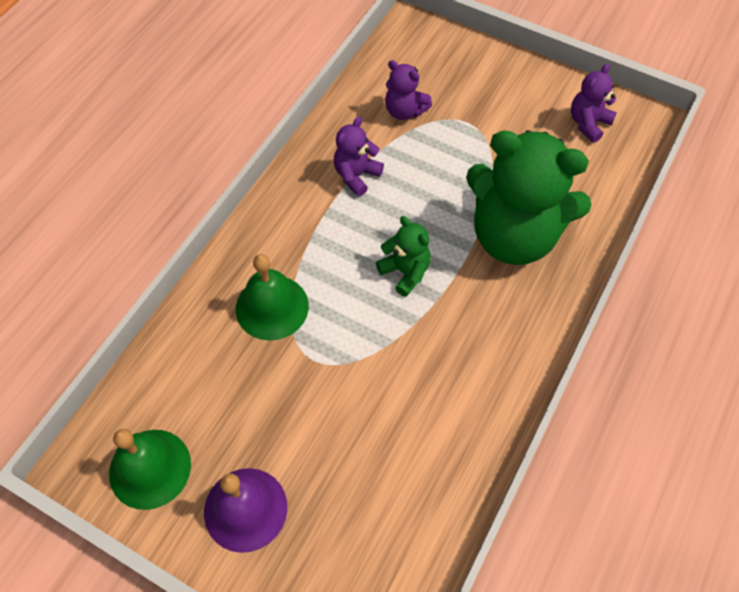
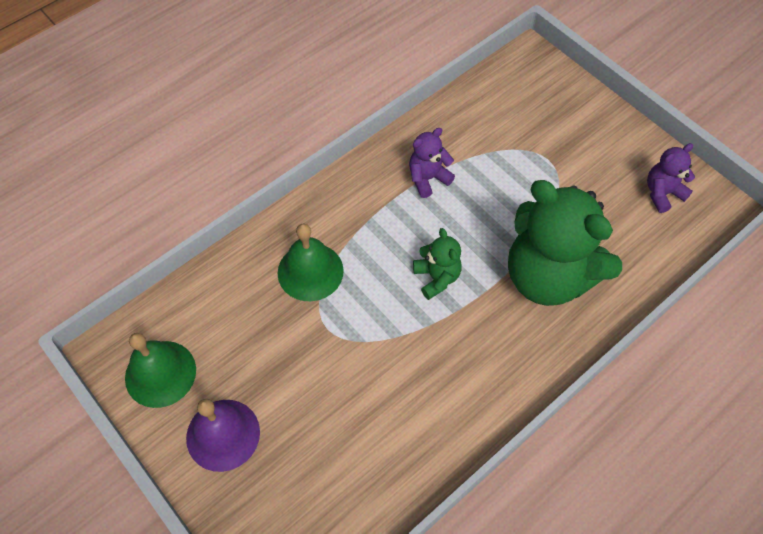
camera: 20 degrees right, 0 degrees up
purple teddy bear [385,60,432,120] -> none

